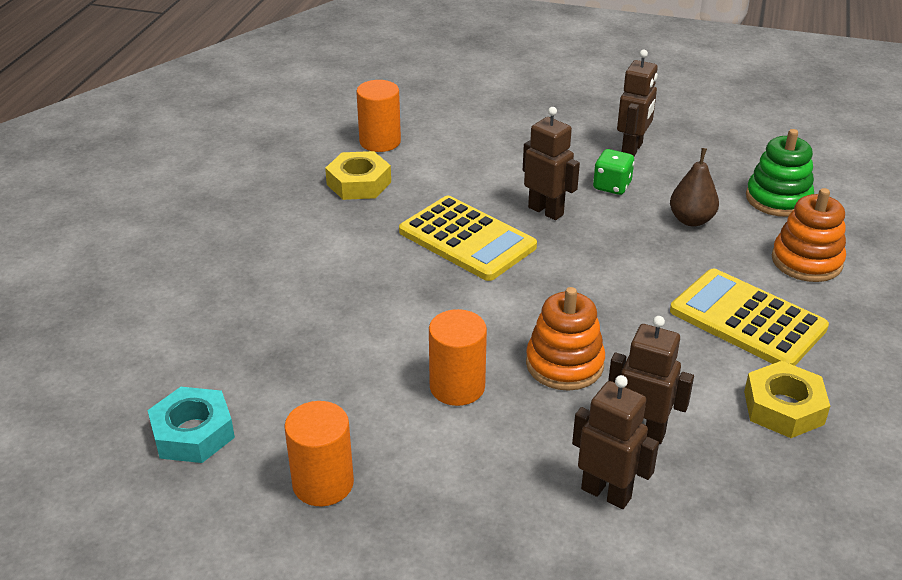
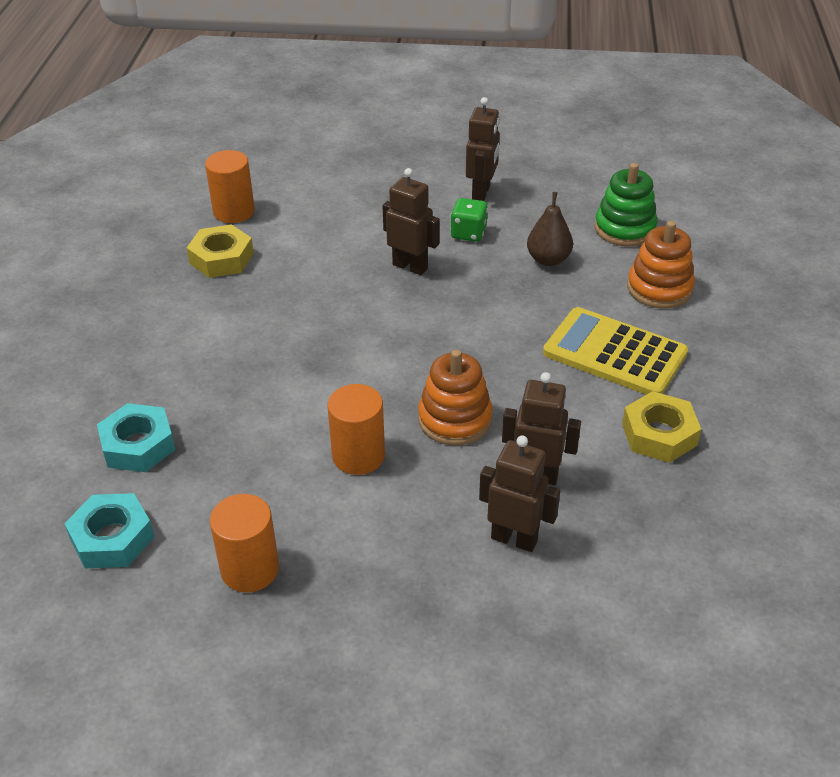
camera: 10 degrees left, 5 degrees up
yellow calculator [399,196,537,281] -> none
none -> turquoise nut [97,403,175,472]

